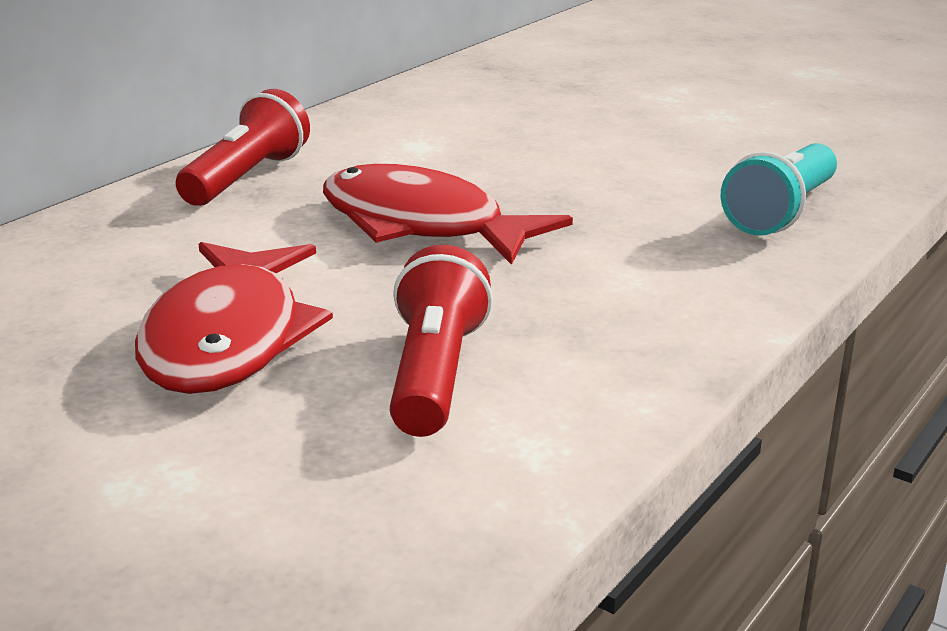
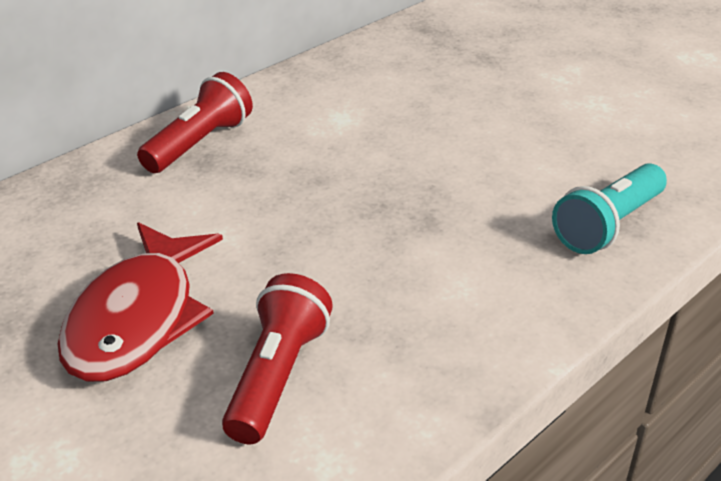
camera: 10 degrees right, 10 degrees up
red fish [323,164,573,265] -> none

